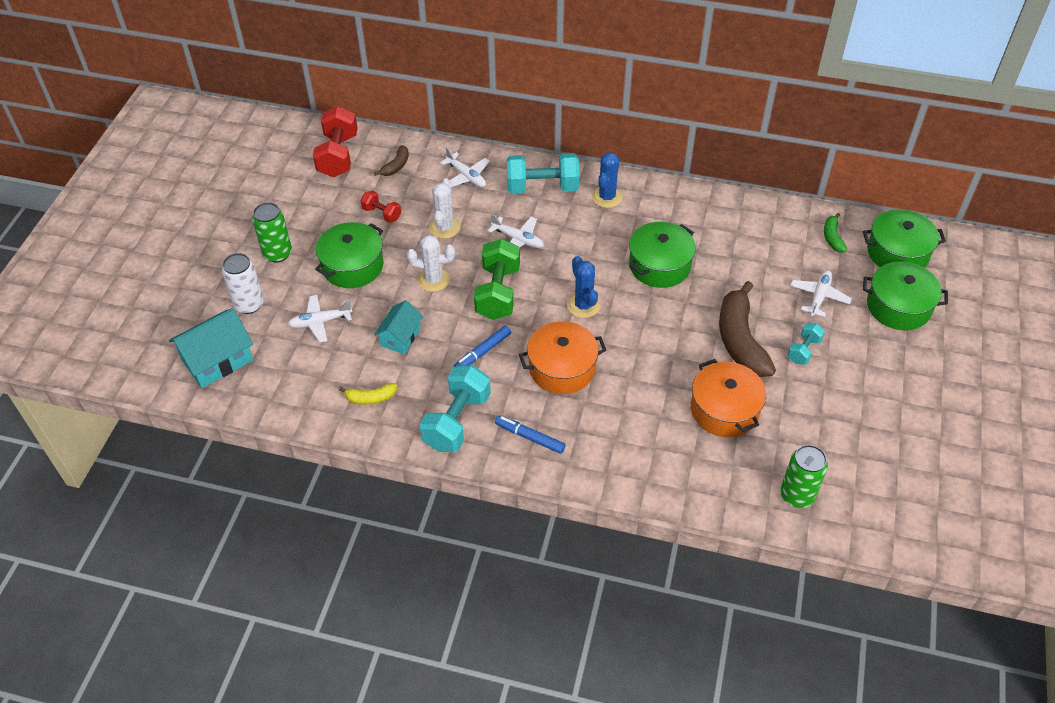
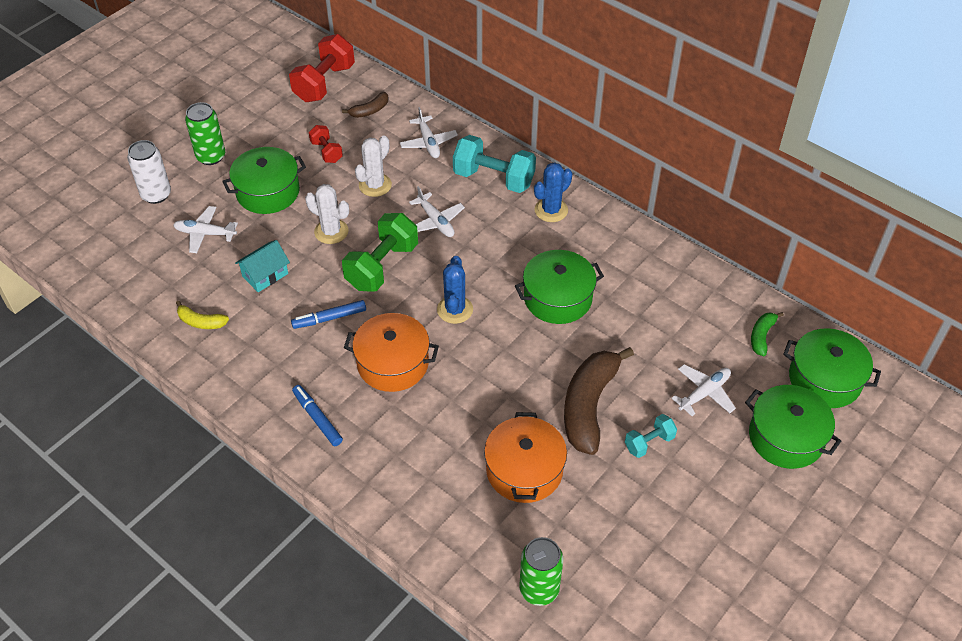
camera: 25 degrees right, 0 degrees up
turquoise house [169,308,253,388] -> none
turquoise dumbbell [419,365,491,452] -> none

